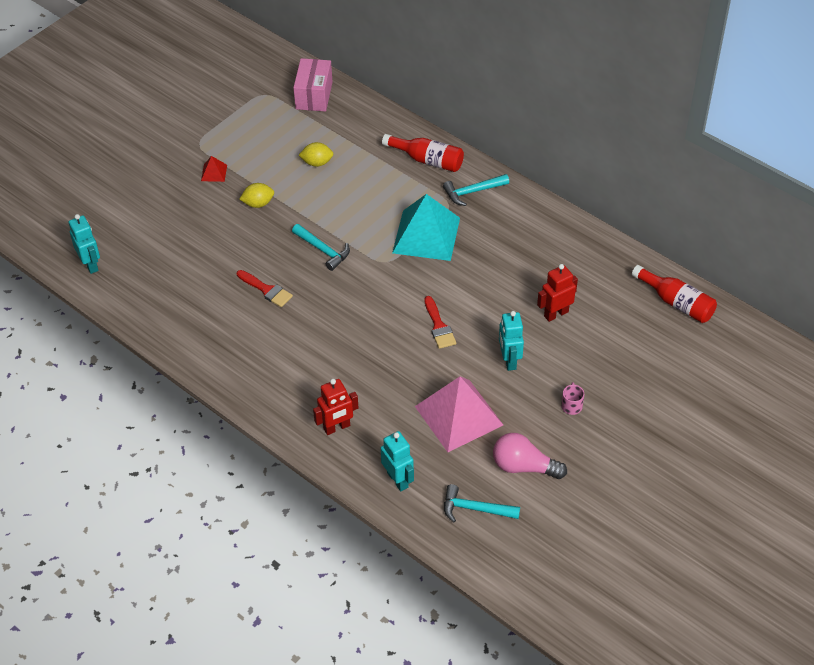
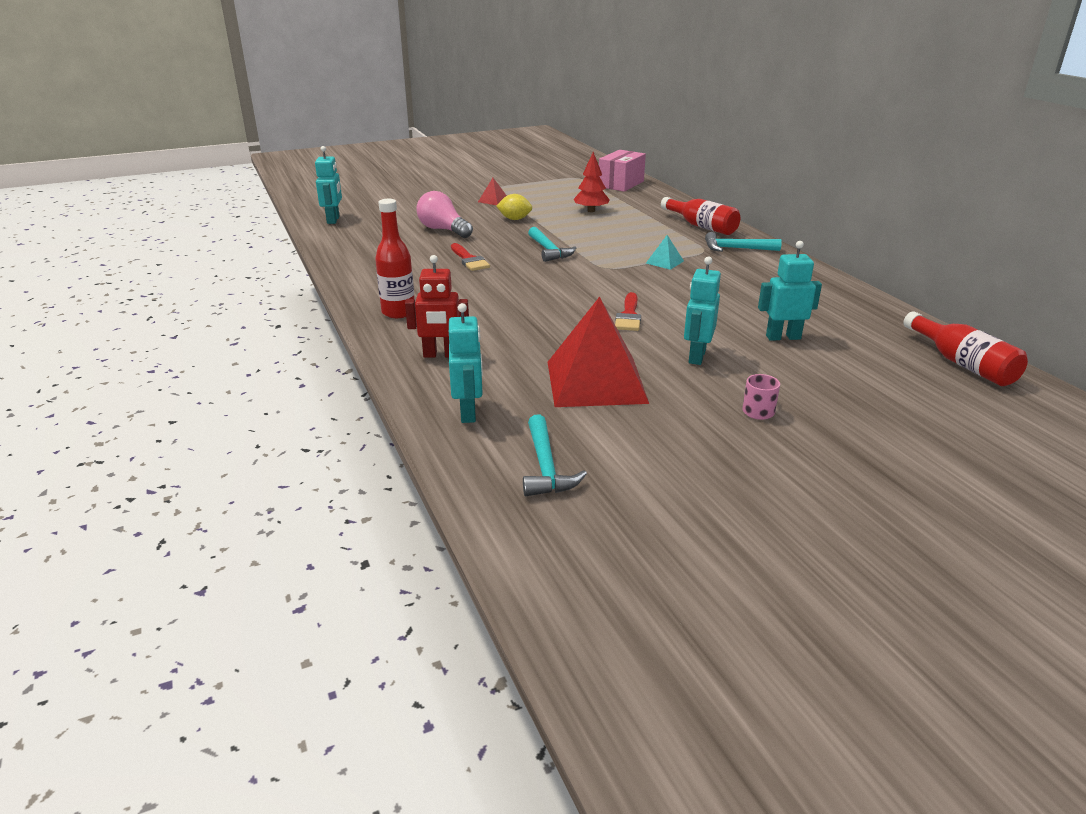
camera: 25 degrees right, 20 degrees down
yellow lemon [299,142,334,167] -> red tree [574,152,610,212]
turquoise pyramid [392,194,460,261] -> turquoise pyramid [646,235,684,270], size x0.42
pink pyramid [415,376,503,452] -> red pyramid [548,297,649,407]
turquoise hammer [444,484,520,522] -> turquoise hammer turned 135 degrees counterclockwise [523,414,587,496]
pink light bulb [493,433,567,479] -> pink light bulb moved to [416,191,473,238]
red robot [537,264,578,322] -> turquoise robot [758,241,822,341]
none -> red bottle [375,199,415,318]

